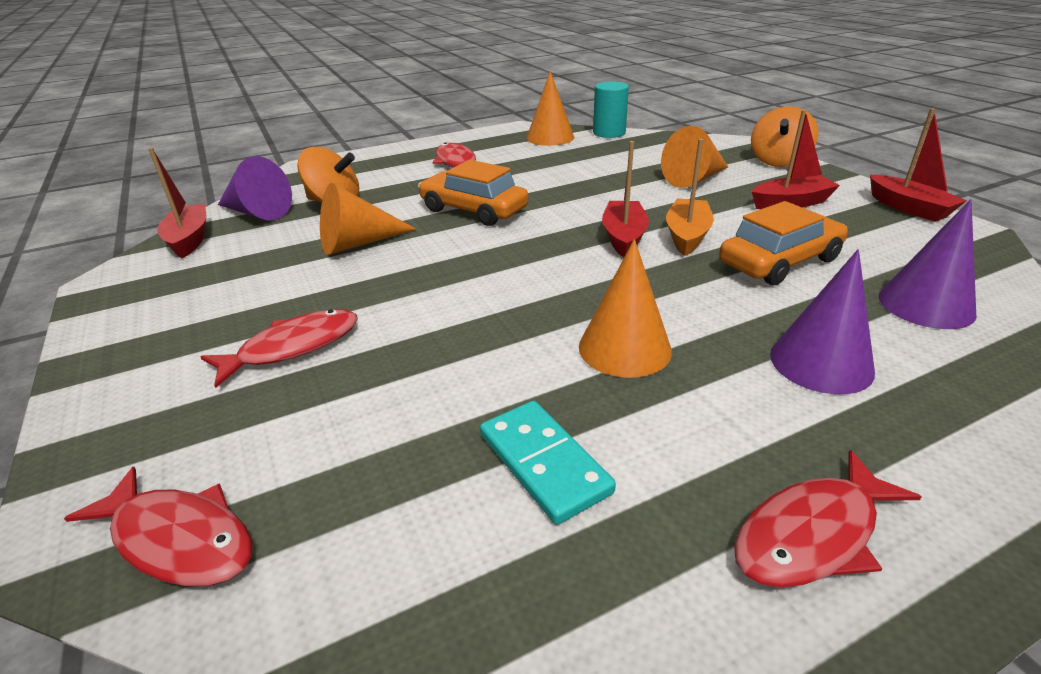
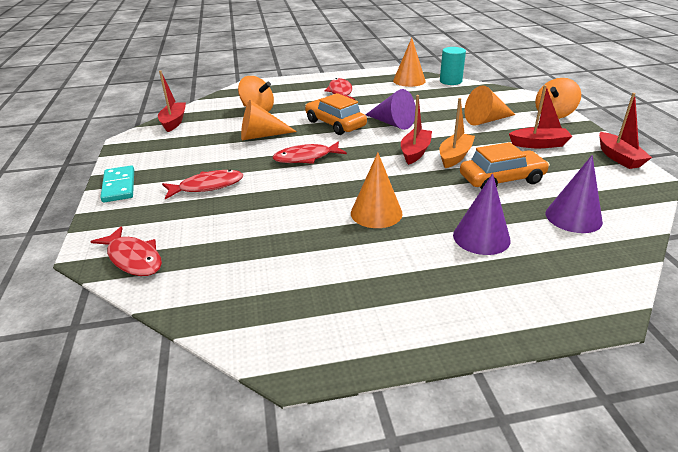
camera: 15 degrees right, 0 degrees up
purple cone [218,156,292,220] -> purple cone moved to [365,89,416,130]
turquoise domino [480,401,616,525] -> turquoise domino moved to [100,166,134,203]
red fish [734,450,921,588] -> red fish moved to [273,142,347,164]

